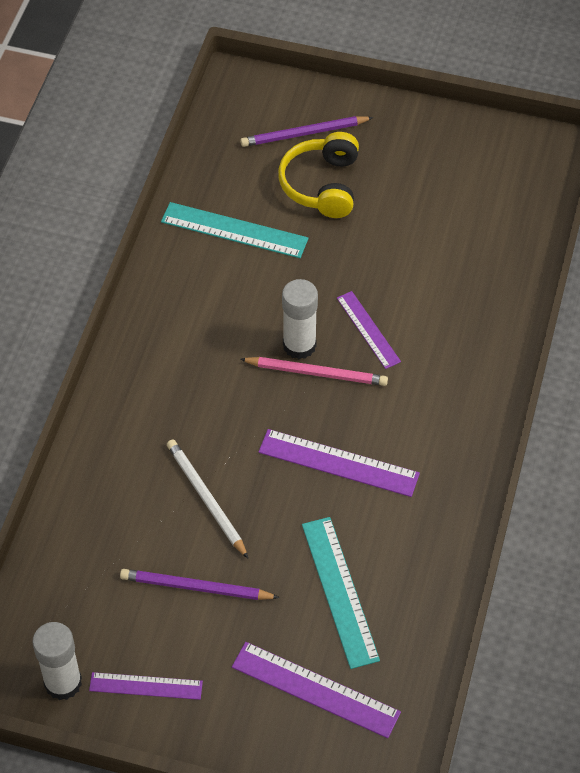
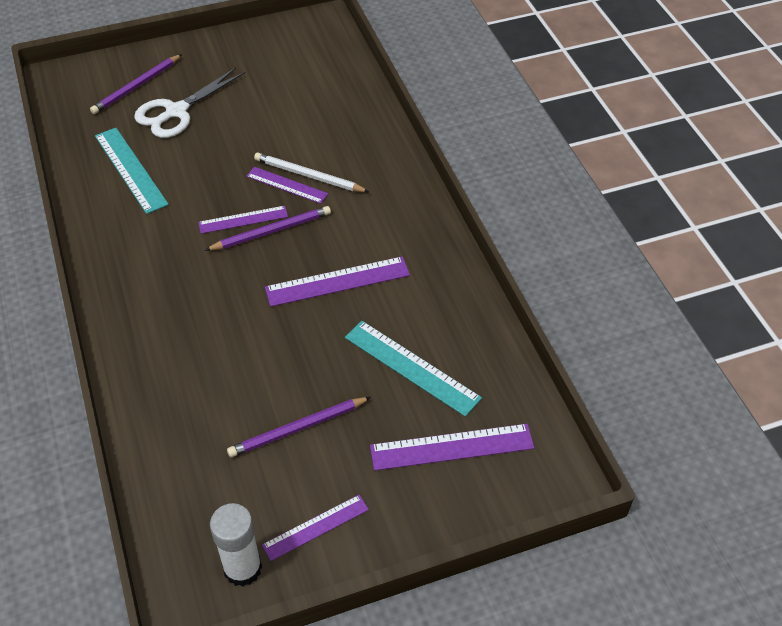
camera: 35 degrees left, 5 degrees down
turquoise ruler [161,202,309,258] -> turquoise ruler turned 75 degrees clockwise [95,128,169,214]
white pencil [167,439,248,558] -> white pencil moved to [254,153,369,192]
pink pencil [240,357,388,386] -> purple pencil [205,206,331,250]
yellow headphones [278,132,359,218] -> white scissors [134,68,245,138]
white glue stick [282,279,318,359] -> purple ruler [198,206,288,234]

